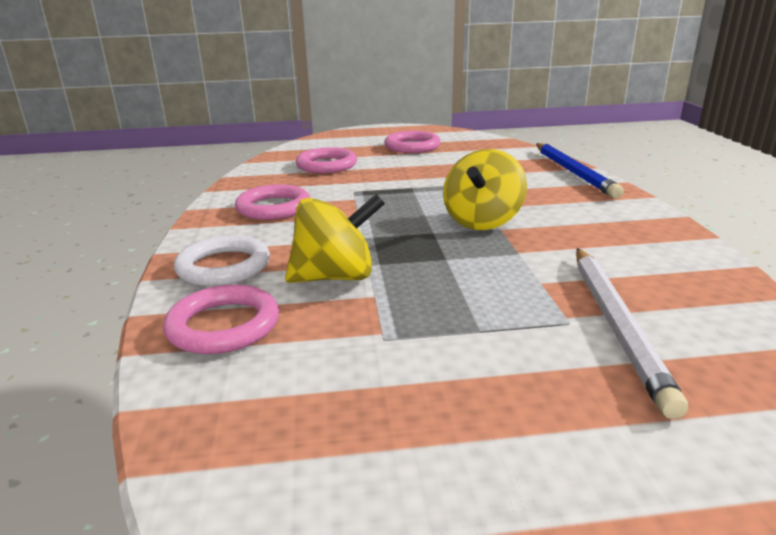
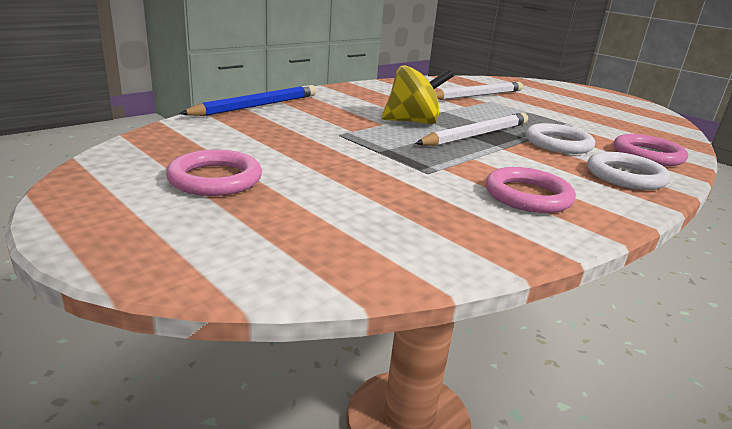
camera: 130 degrees left, 0 degrees up
yellow spinning top [285,194,385,283] -> white ring [526,123,595,154]
pink ring [296,147,357,173] -> none
none -> white pencil [415,113,528,146]

